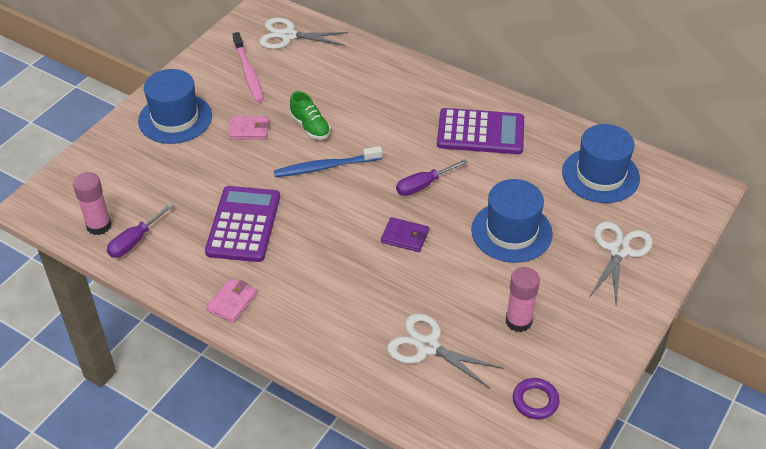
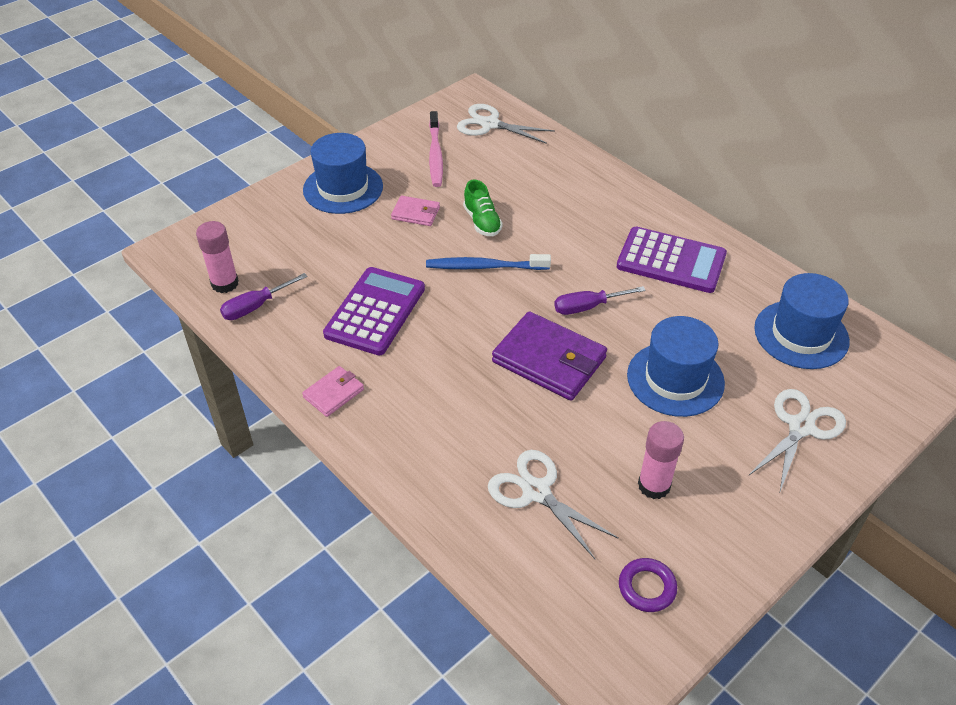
camera: 15 degrees right, 0 degrees up
purple wallet [381,217,429,252] -> purple wallet [492,311,607,401], size x1.94

